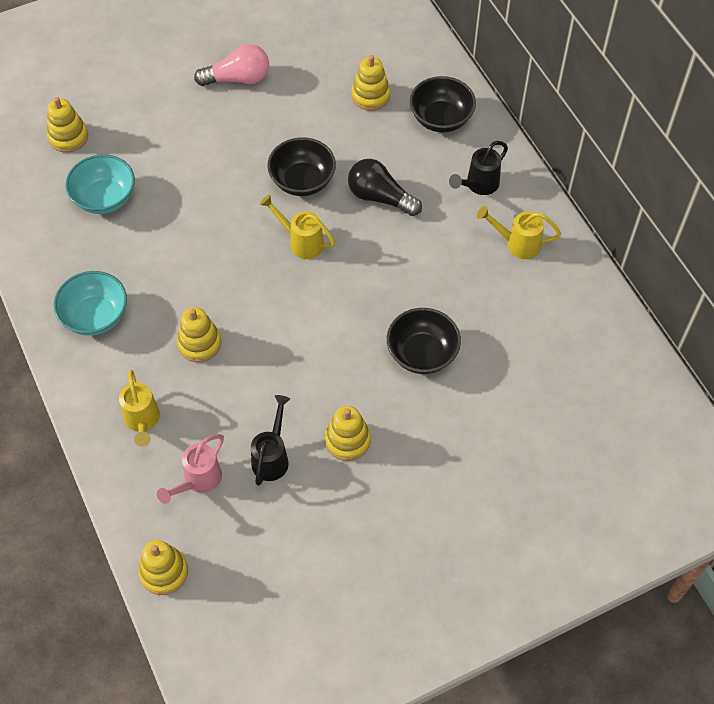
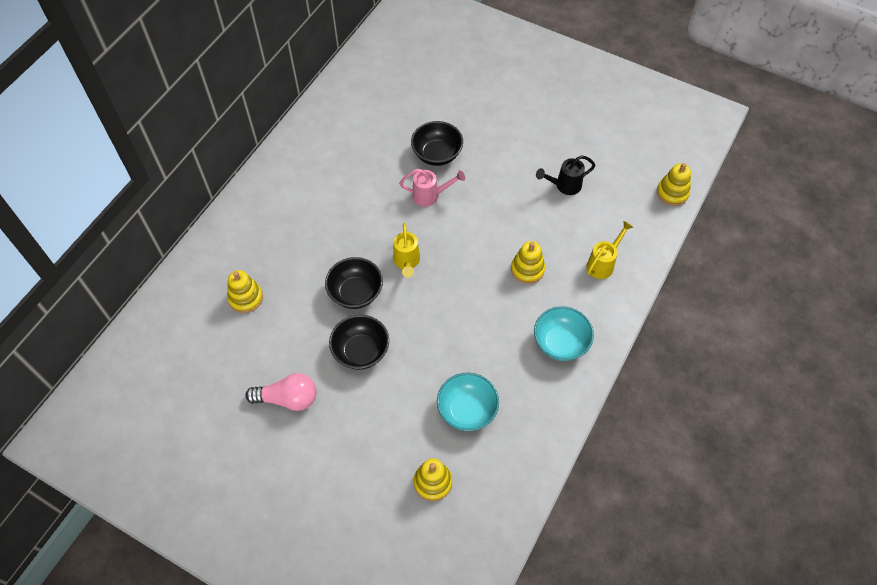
camera: 125 degrees left, 0 degrees up
pink watering can [157,434,224,504] -> pink watering can moved to [399,169,465,207]
pink light bulb [194,44,269,86] -> pink light bulb turned 135 degrees clockwise [245,373,316,411]
yellow stacking toy [325,406,371,461] -> none
black light bulb [348,159,422,216] -> none
black bowl [410,76,476,133] -> black bowl moved to [329,315,389,370]
black watering can [449,141,508,195] -> none
yellow watering can [477,206,561,259] -> none

